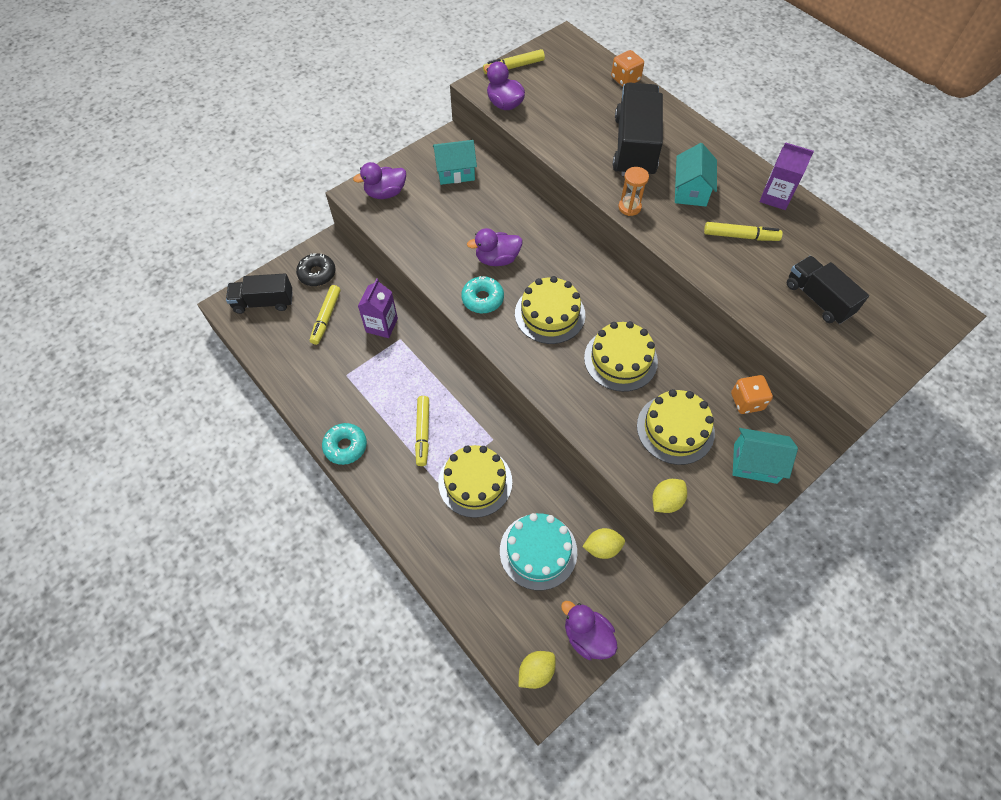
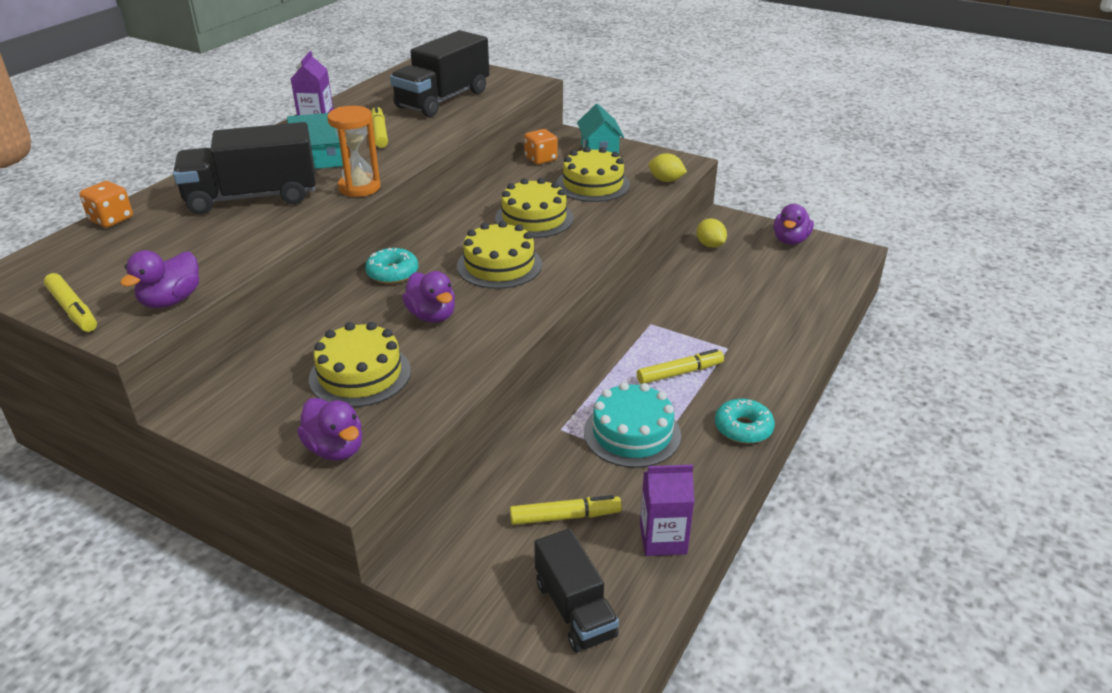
camera: 110 degrees left, 25 degrees down
black donut [296,253,336,286] -> none
purple carton [358,279,398,338] -> purple carton moved to [640,465,694,556]
turquoise house [433,140,477,185] -> none
yellow cake [438,445,512,518] -> yellow cake moved to [309,322,411,407]
turquoise donut [461,276,504,313] -> turquoise donut moved to [365,248,418,284]
turquoise cake [500,513,577,590] -> turquoise cake moved to [584,382,681,468]
yellow lemon [519,651,555,689] -> none
orange hourglass [619,167,649,216] -> orange hourglass [327,106,381,197], size x1.51
black truck [787,256,869,324] -> black truck [390,30,489,117], size x1.60

